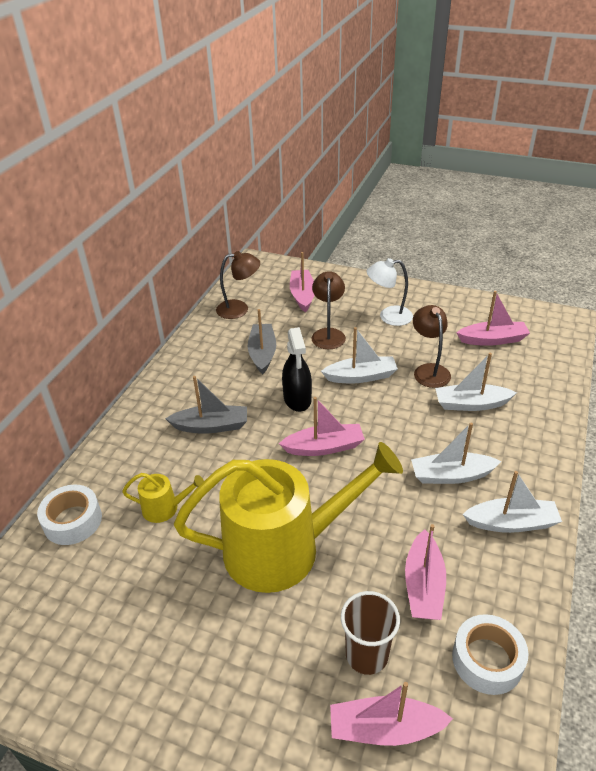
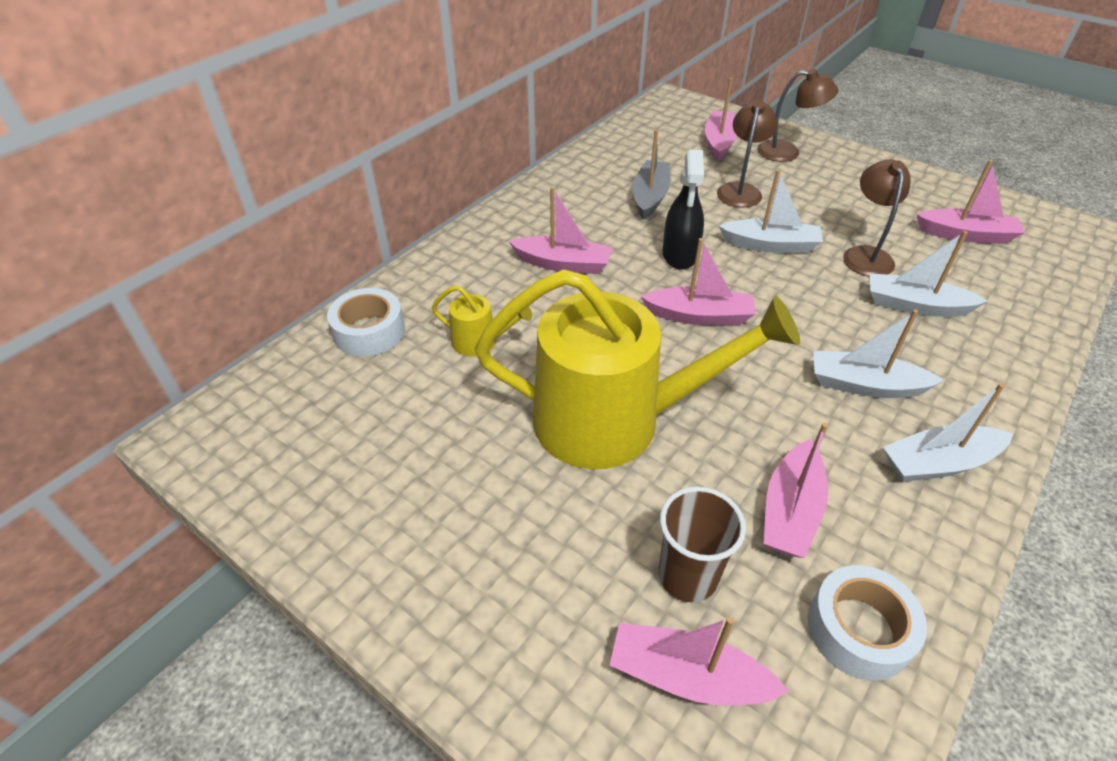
camera: 15 degrees right, 5 degrees up
grey boat [165,376,247,434] -> pink boat [509,187,613,274]
brown lamp [216,251,260,319] -> brown lamp moved to [757,69,838,162]
white lamp [367,258,413,326] -> none
white boat [463,471,562,533] -> white boat turned 150 degrees clockwise [883,383,1013,482]

